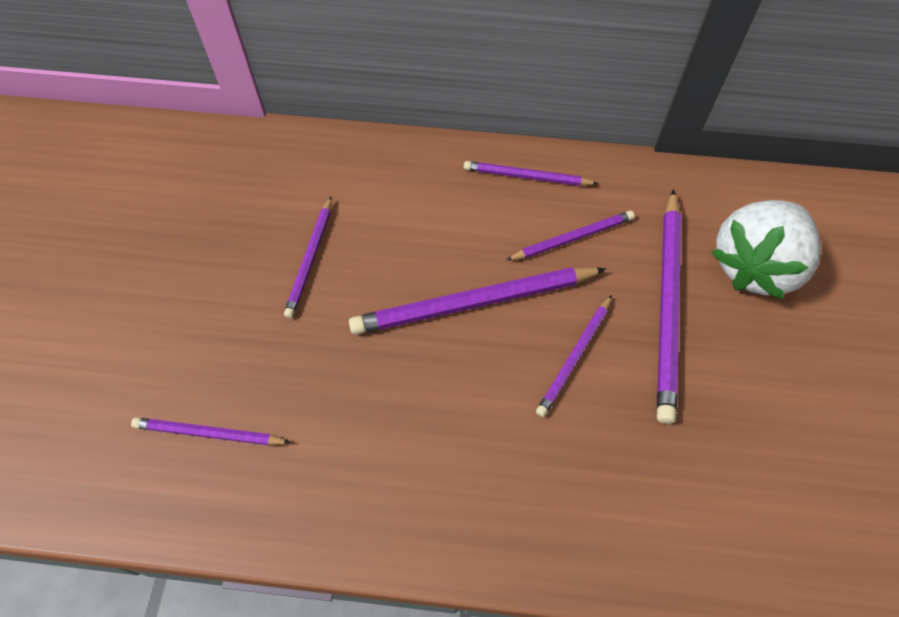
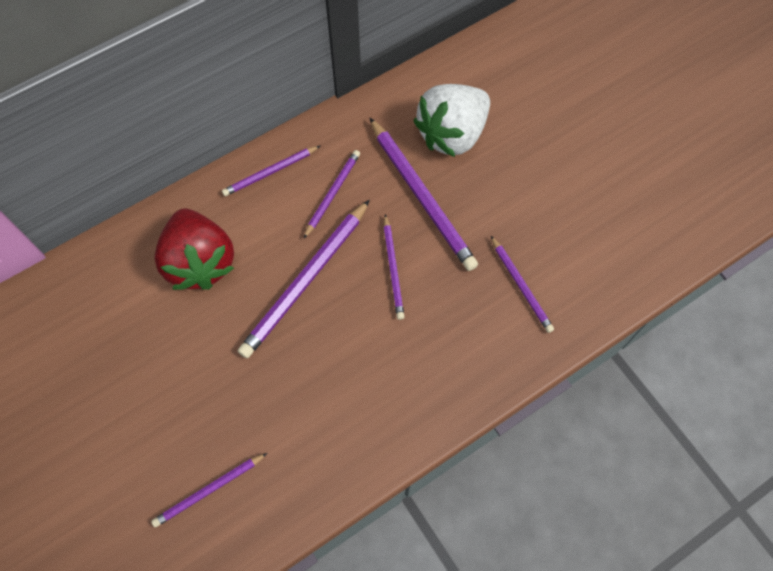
camera: 40 degrees left, 5 degrees up
purple pencil [284,197,332,318] -> purple pencil moved to [491,236,554,333]
white strawberry [712,200,821,299] -> white strawberry turned 45 degrees clockwise [413,84,490,157]
none -> red strawberry [154,209,234,290]

